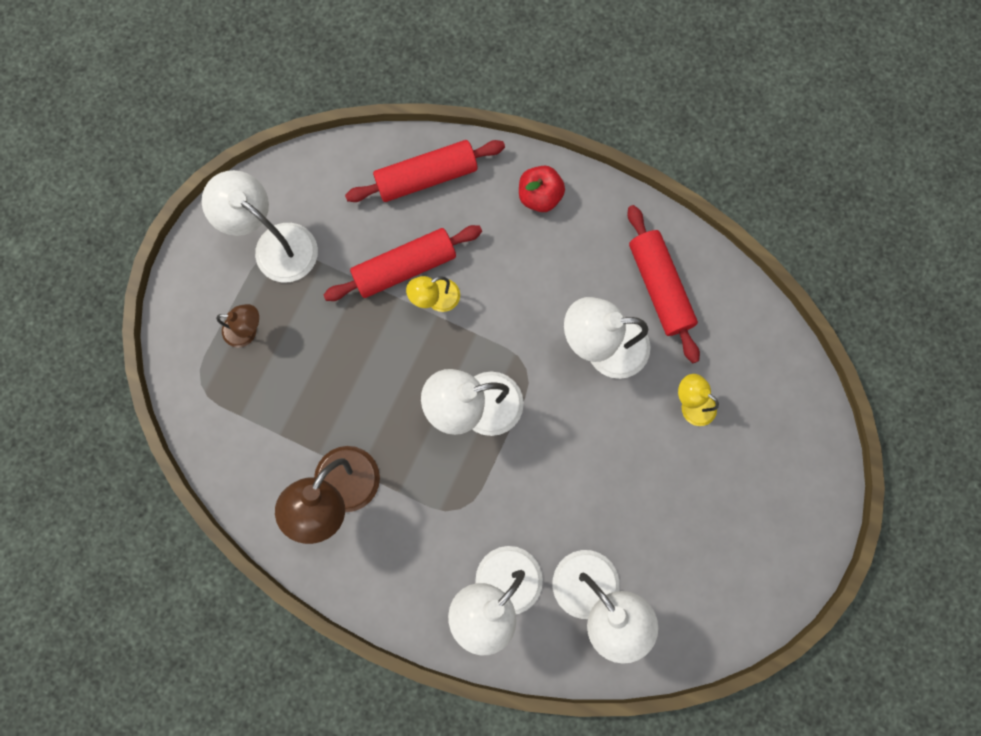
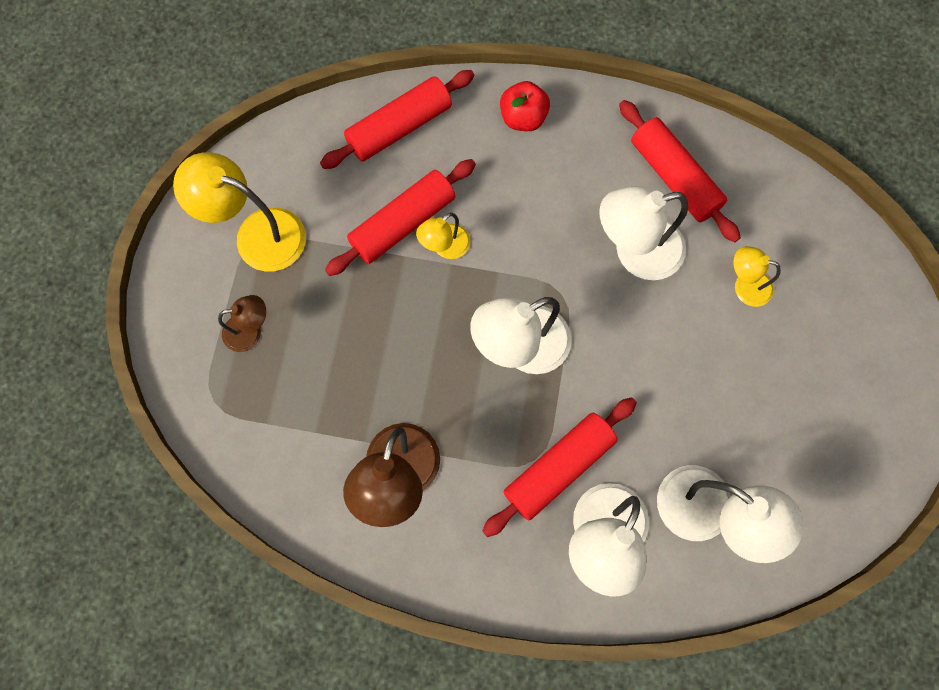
camera: 15 degrees left, 5 degrees down
white lamp [202,170,318,282] -> yellow lamp [173,152,306,272]
none -> red rolling pin [482,397,637,537]

